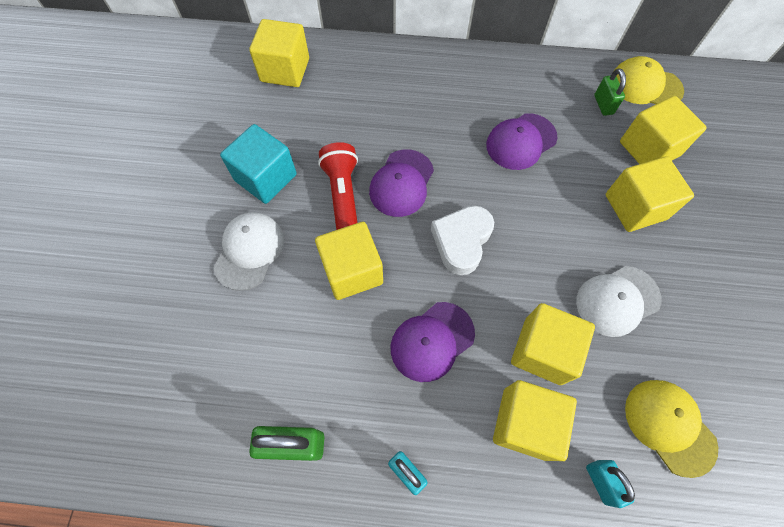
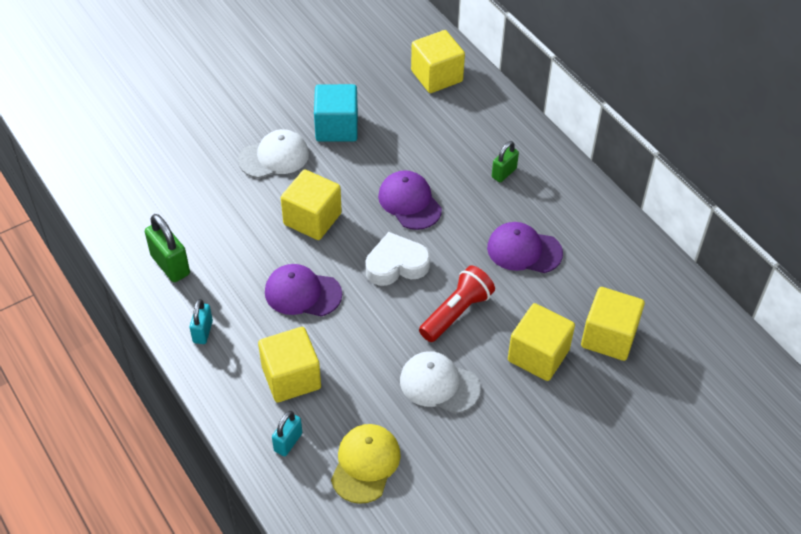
camera: 50 degrees right, 15 degrees down
red flashlight [318,142,358,230] -> red flashlight moved to [419,265,495,342]
purple cap [369,149,434,217] -> purple cap turned 75 degrees clockwise [378,170,442,230]
yellow cube [511,303,595,385] -> none
green padlock [594,68,626,116] -> green padlock moved to [492,141,519,182]
yellow cap [612,56,684,104] -> none

